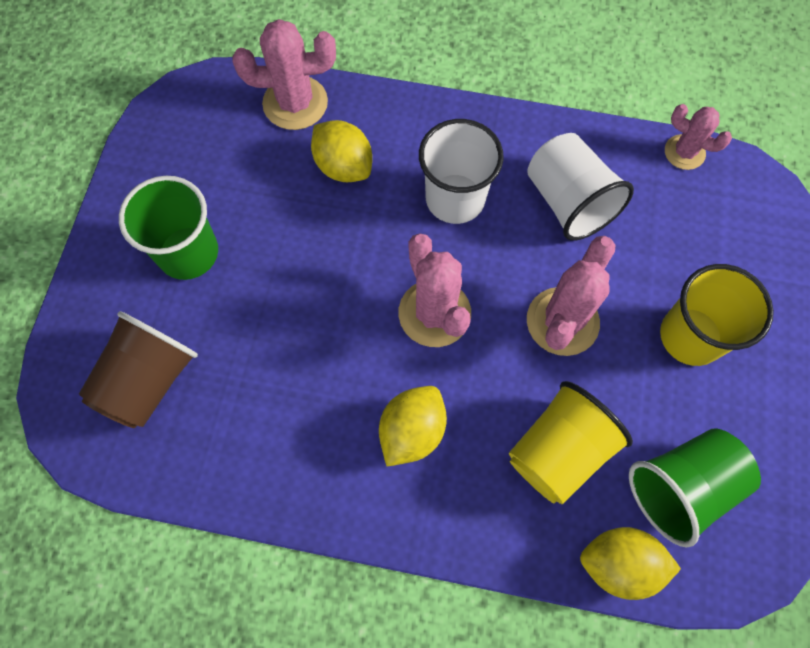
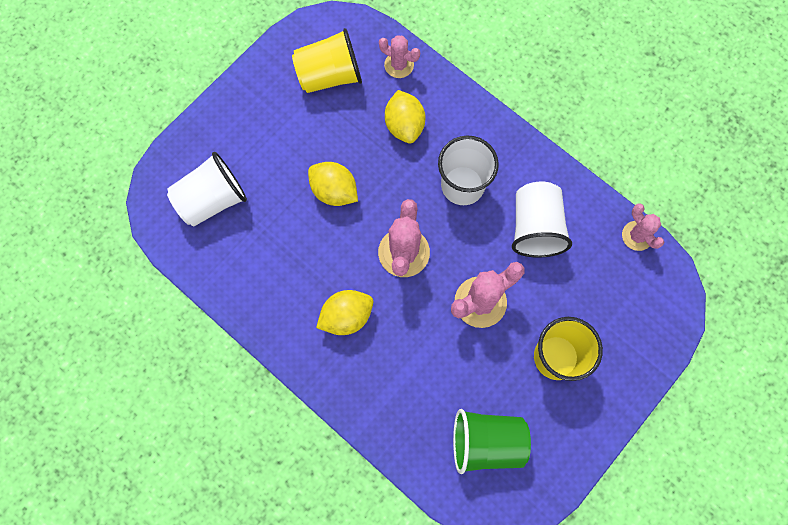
camera: 30 degrees right, 5 degrees up
brown cup [79,311,198,428] -> white cup [167,152,247,226]
green cup [119,176,218,280] -> none
pink cactus [233,19,336,130] -> pink cactus [379,35,420,78], size x0.61
yellow cup [509,381,633,504] -> yellow cup moved to [292,28,362,93]
yellow lemon [580,527,681,600] -> yellow lemon moved to [308,162,358,206]

